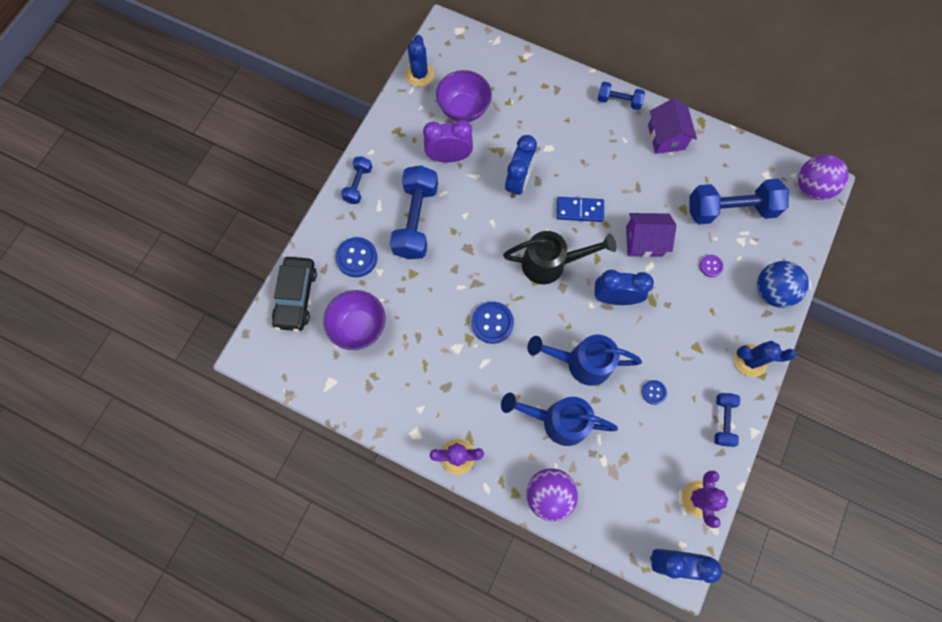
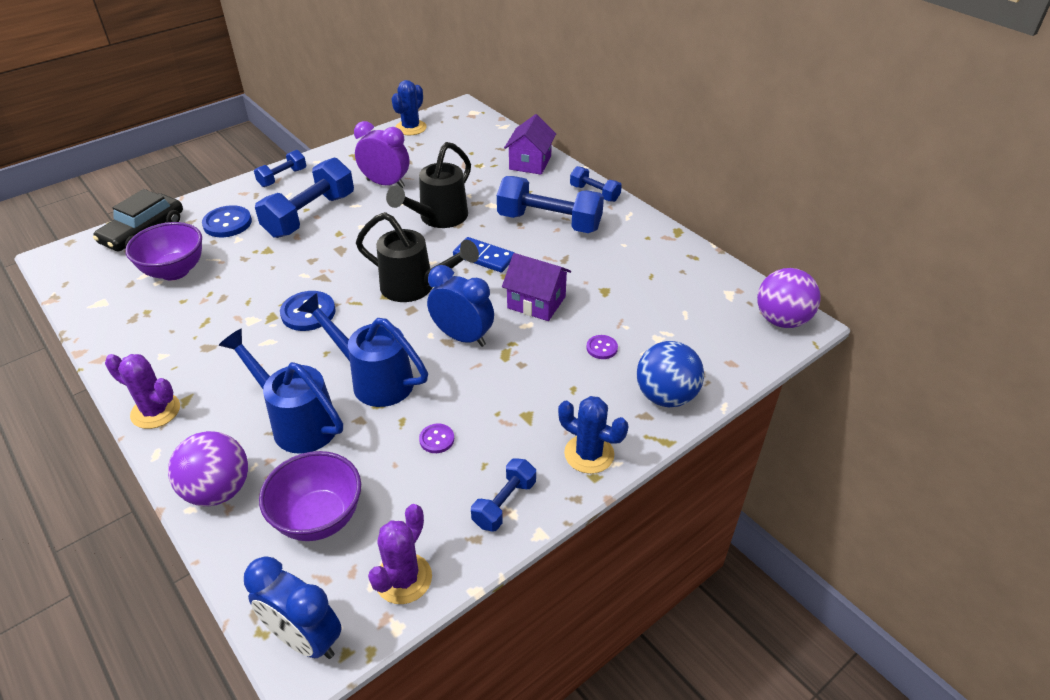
camera: 25 degrees right, 30 degrees down
purple bowl [436,70,492,122] -> purple bowl moved to [259,451,361,541]
blue clock [505,135,537,198] -> black watering can [386,142,471,228]
blue button [642,380,667,405] -> purple button [419,424,454,453]
purple house [648,98,697,154] -> purple house moved to [504,114,556,175]
blue dumbbell [690,179,789,225] -> blue dumbbell moved to [497,176,604,233]

